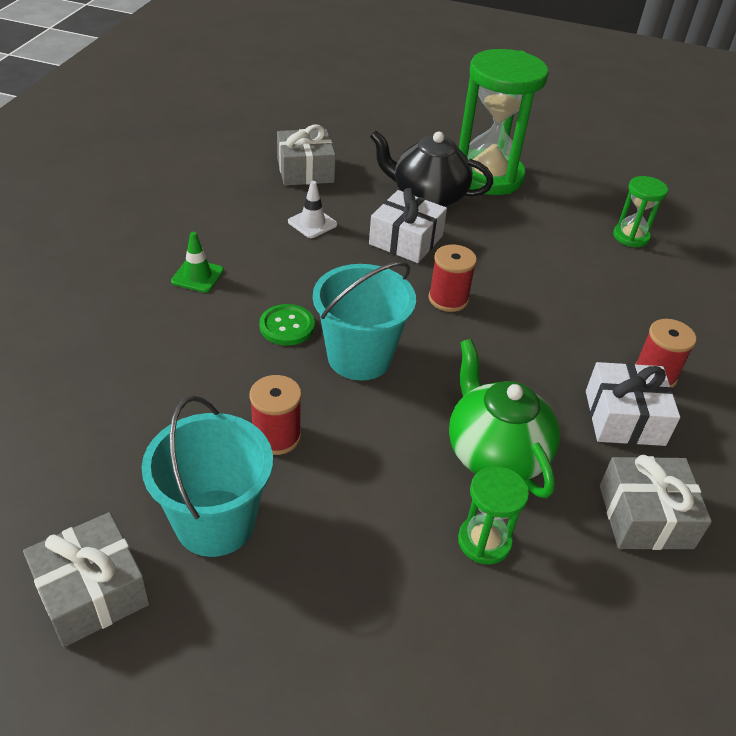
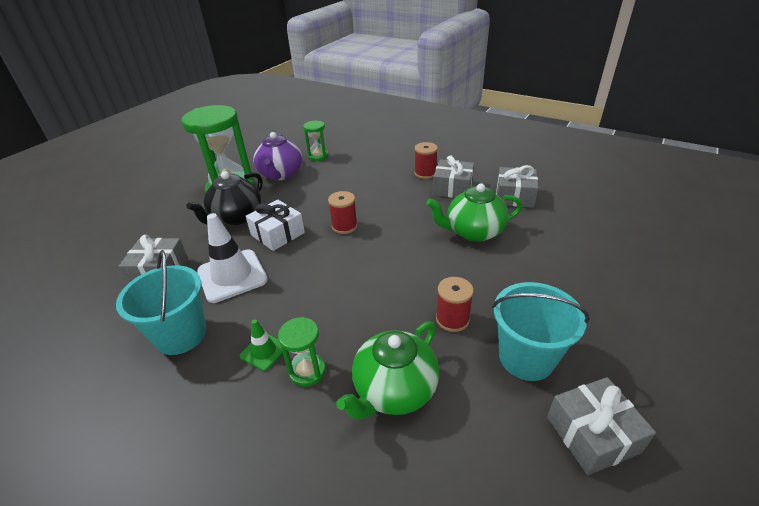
camera: 70 degrees left, 5 degrees down
green button [259,304,315,345] -> none
white traffic cone [288,181,338,238] -> white traffic cone [197,213,268,303], size x1.95
turquoise bucket [313,261,416,381] -> turquoise bucket moved to [116,250,206,355]
green hourglass [458,466,529,564] -> green hourglass moved to [278,317,326,387]
white gift [586,362,680,446] -> grey gift [433,155,474,198]
none -> purple teapot [253,132,302,180]
none -> green teapot [336,321,439,420]

